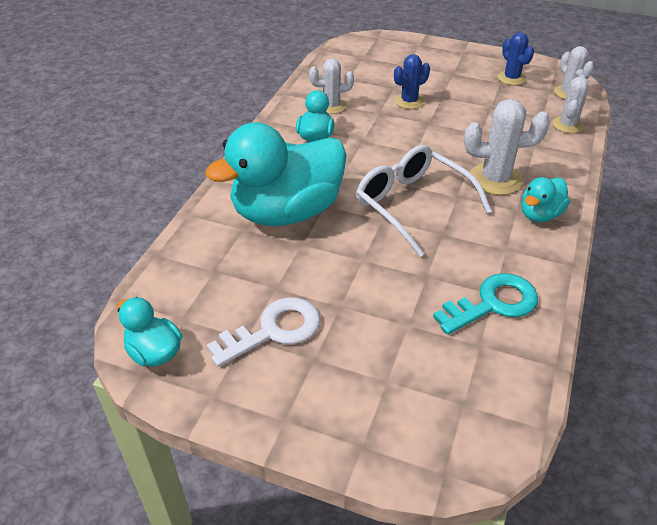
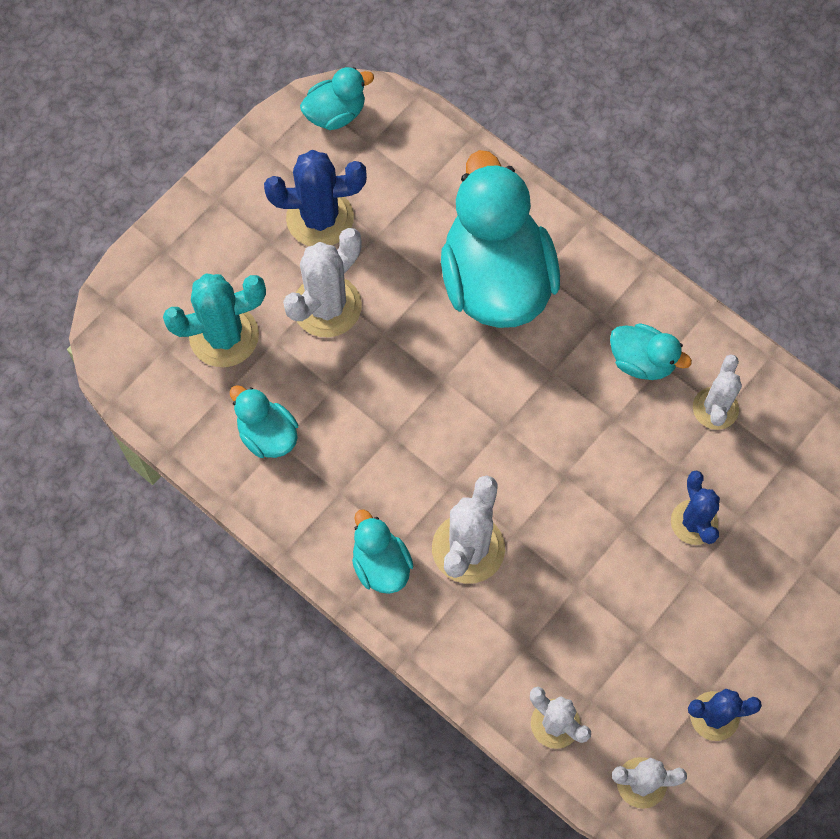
camera: 110 degrees right, 25 degrees up
white key [207,297,320,367] -> blue cactus [264,150,367,246]
white glasses [356,145,492,257] -> none
turquoise key [433,273,538,335] -> turquoise duck [230,385,298,458]
none -> turquoise cactus [163,273,266,367]
none -> white cactus [283,228,362,337]

